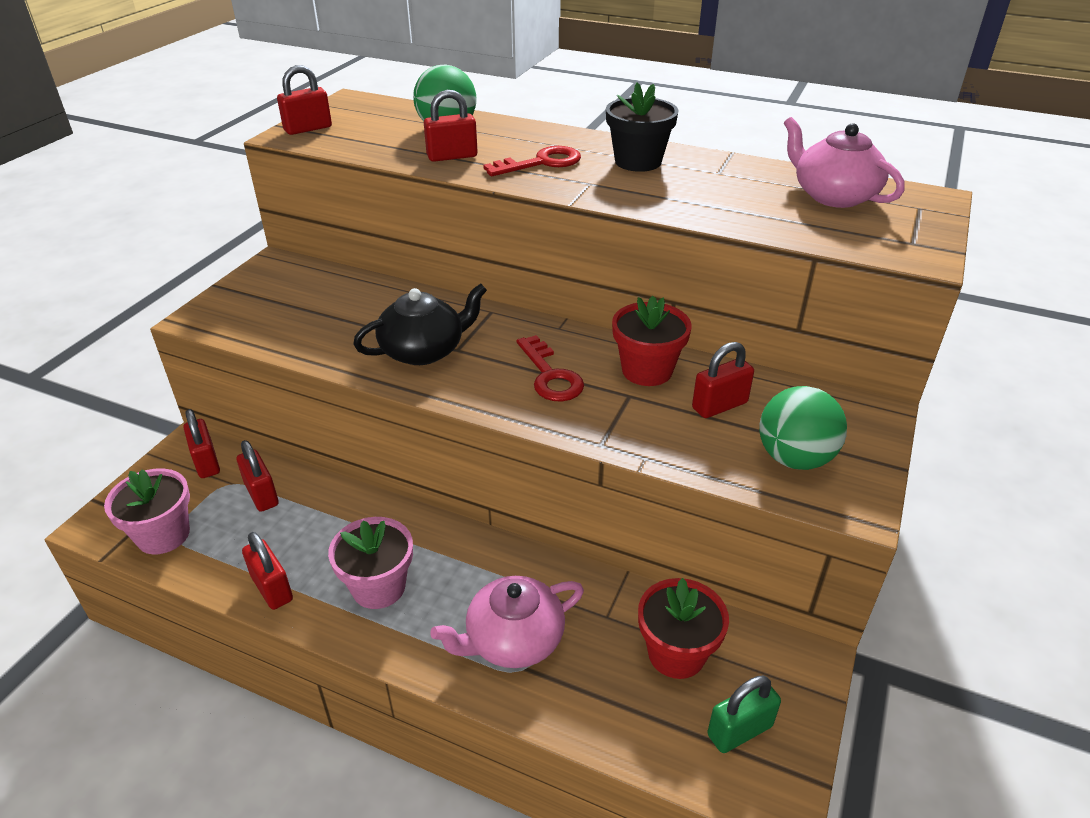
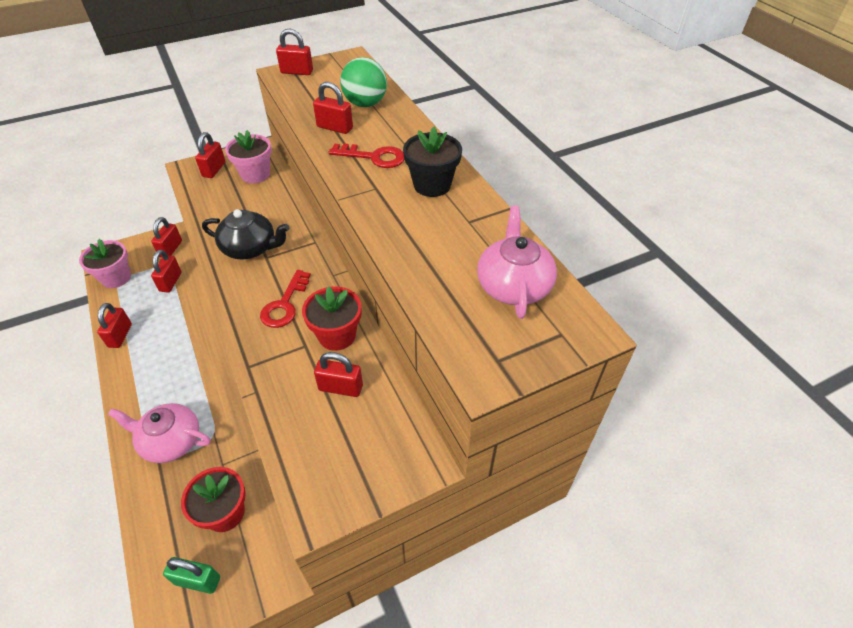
camera: 40 degrees right, 10 degrees up
pink flower pot [328,517,413,609] -> pink flower pot moved to [225,130,272,184]
green ball [759,386,847,470] -> none
none -> red padlock [195,132,225,178]

